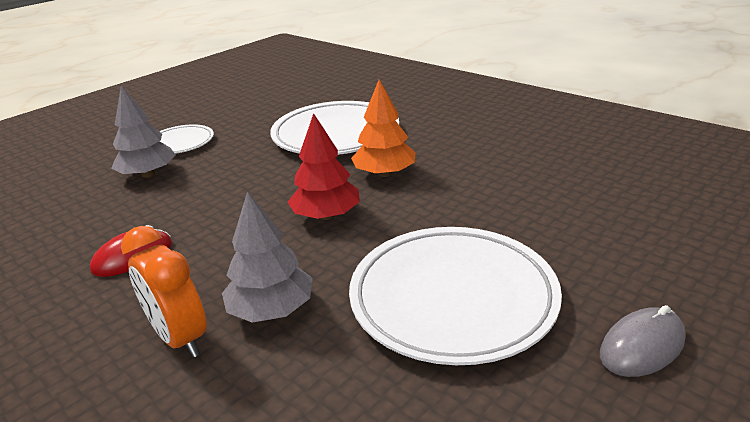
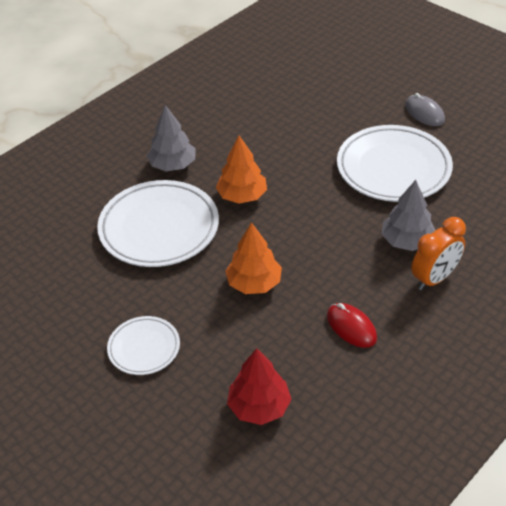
camera: 90 degrees left, 15 degrees up
grey tree [111,85,176,178] -> grey tree moved to [147,105,196,171]
red tree [288,113,360,220] -> red tree moved to [227,348,292,425]
none -> orange tree [225,222,282,294]

